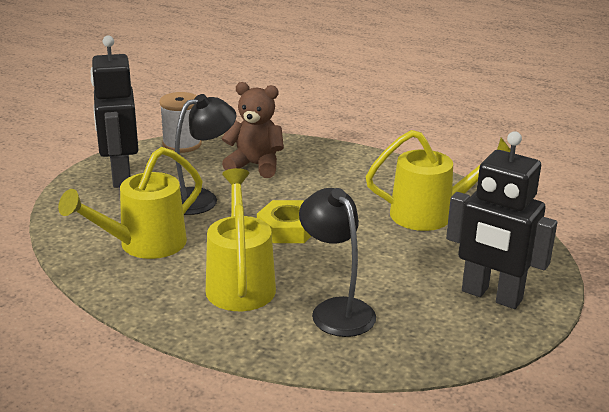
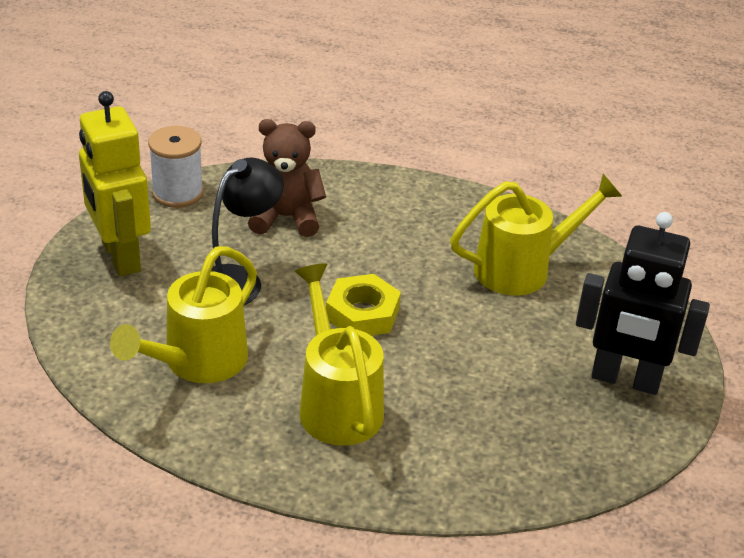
camera: 15 degrees left, 10 degrees up
black robot [90,36,139,188] -> yellow robot [79,91,151,276]
black lamp [299,188,376,337] -> none

